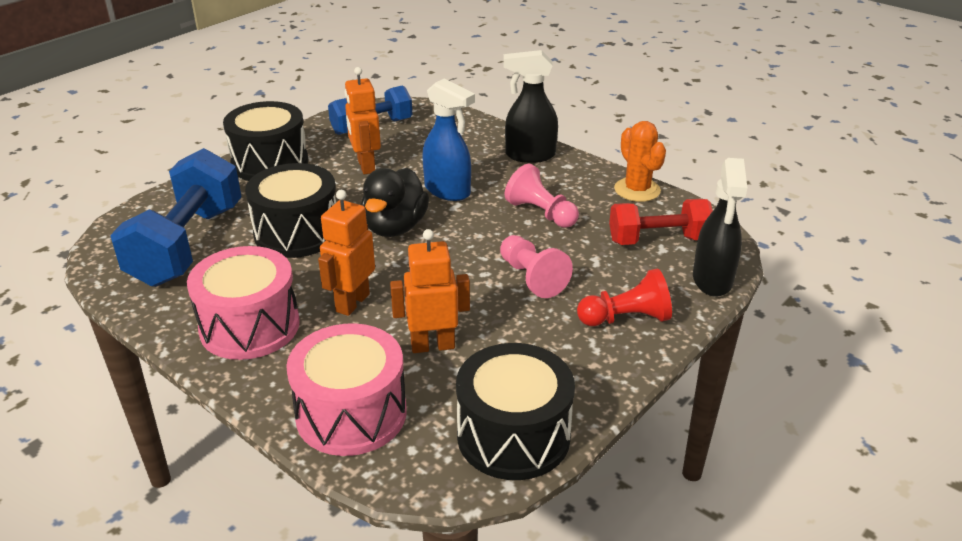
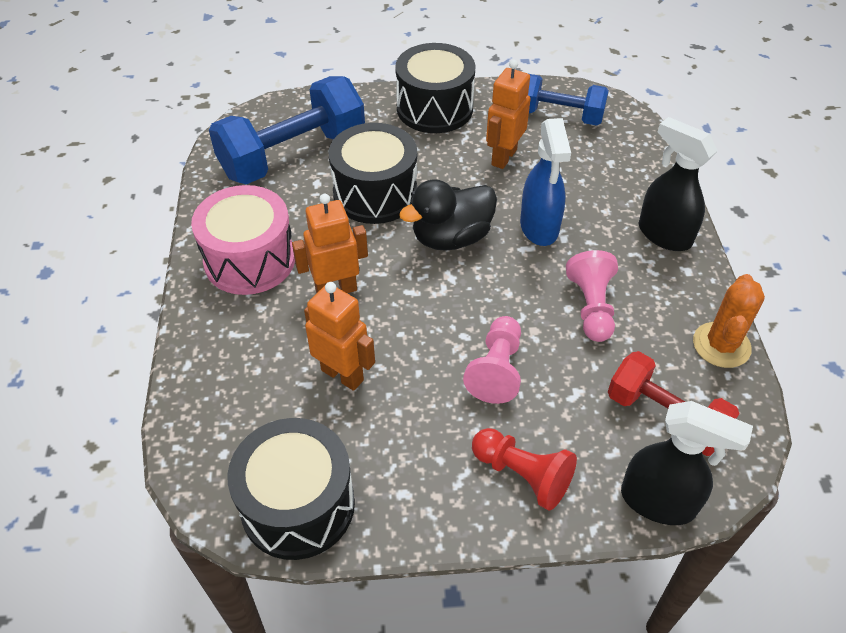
camera: 45 degrees right, 15 degrees up
pink drum [286,323,407,456] -> none
black spray bottle [693,158,747,297] -> black spray bottle turned 120 degrees counterclockwise [621,401,753,525]

